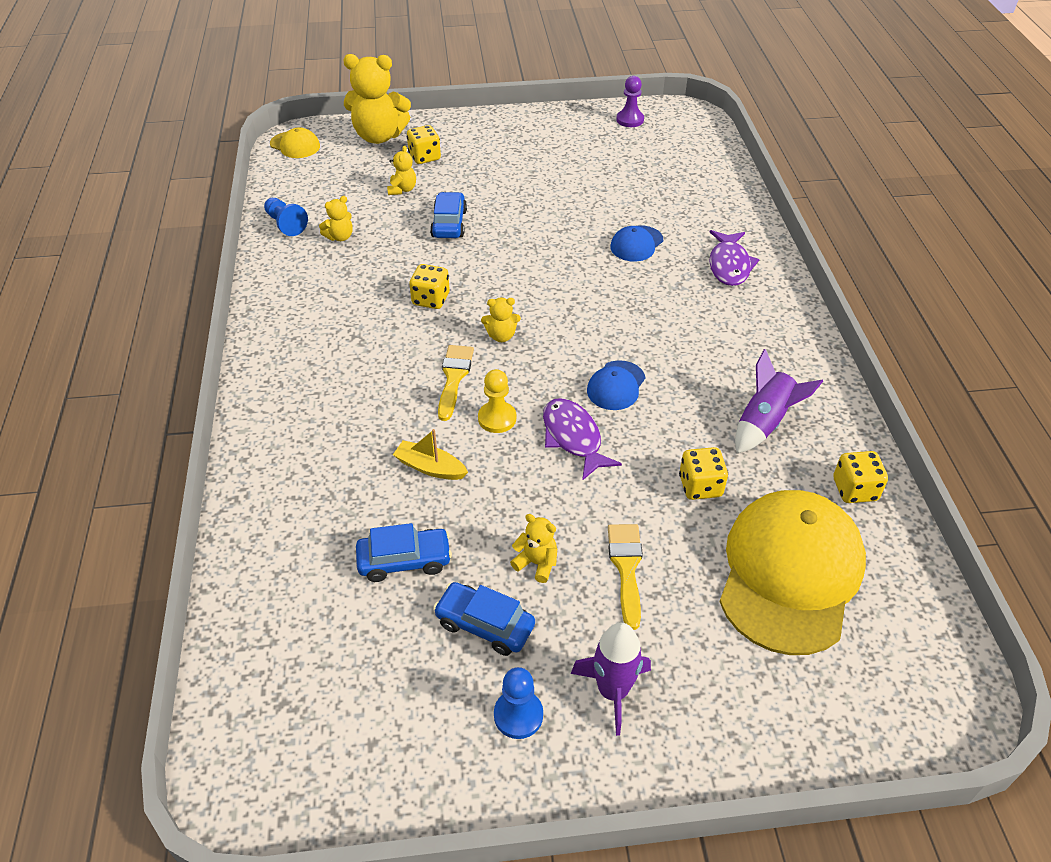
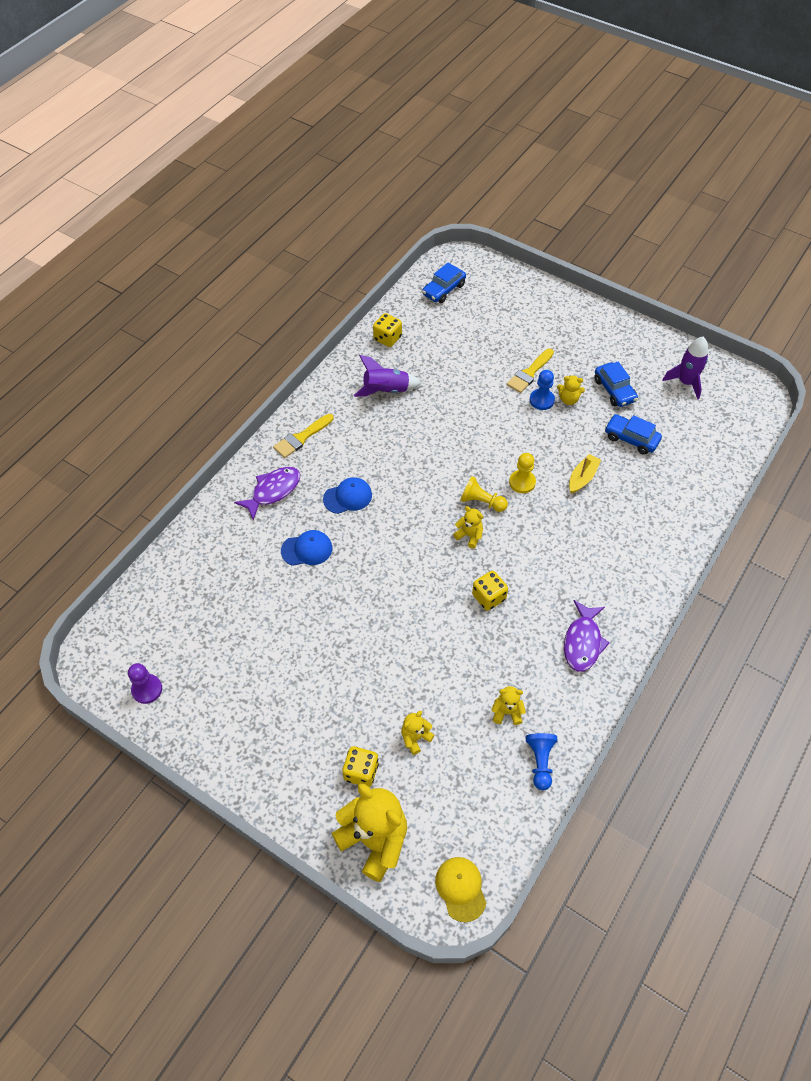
camera: 140 degrees left, 10 degrees up
yellow boat [393,429,468,480] -> yellow boat turned 120 degrees counterclockwise [569,454,601,493]
blue car [430,192,467,238] -> blue car moved to [422,263,466,303]
yellow brush [438,345,474,421] -> yellow brush moved to [273,414,334,458]
blue pawn [494,667,543,739] -> blue pawn moved to [530,370,555,410]
yellow teddy bear [510,514,557,583] -> yellow teddy bear turned 60 degrees counterclockwise [557,375,585,405]
purple fish [543,398,622,481] -> purple fish moved to [564,600,610,672]
purple rocket [571,623,651,736] -> purple rocket moved to [662,337,708,399]
blue cap [587,360,646,410] -> blue cap moved to [323,477,372,514]
yellow dice [679,447,728,500] -> none
yellow cap [720,490,866,655] -> none
none -> yellow pawn [461,476,508,512]

